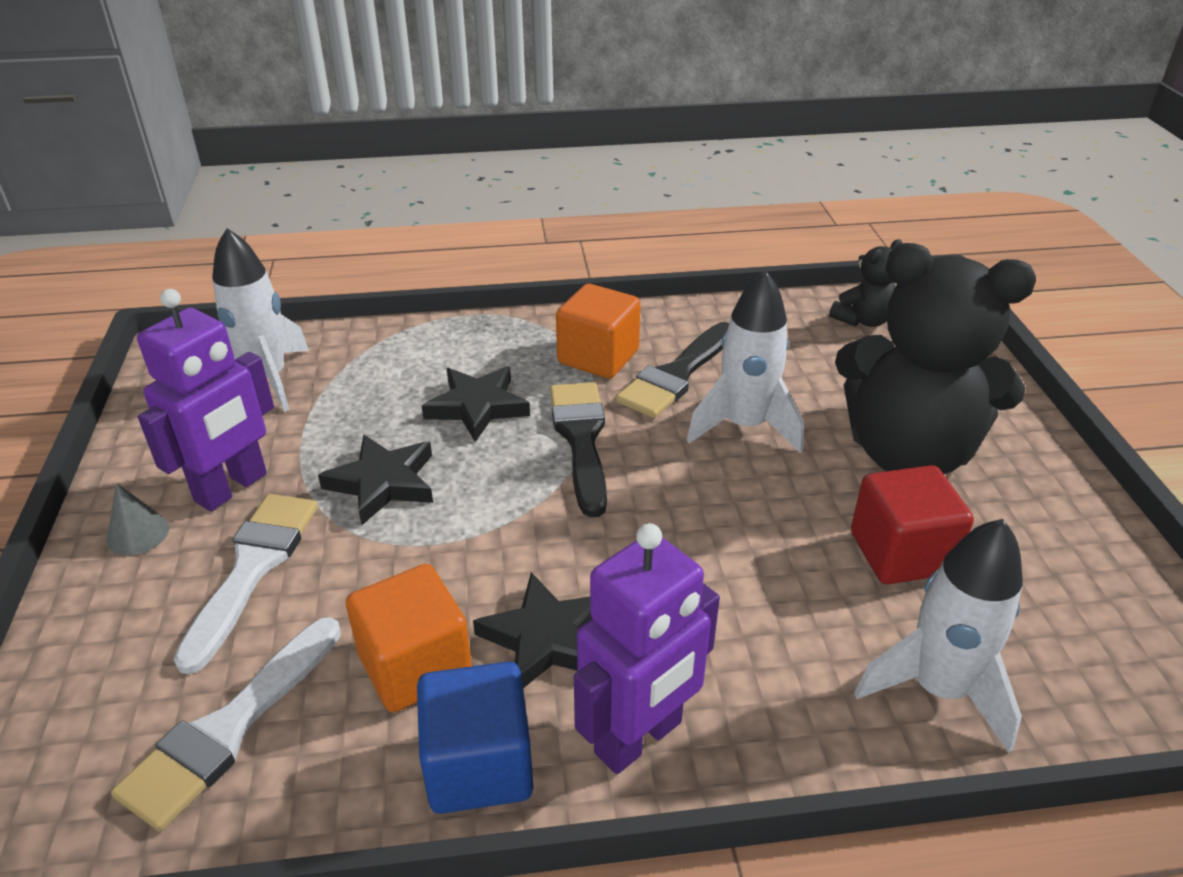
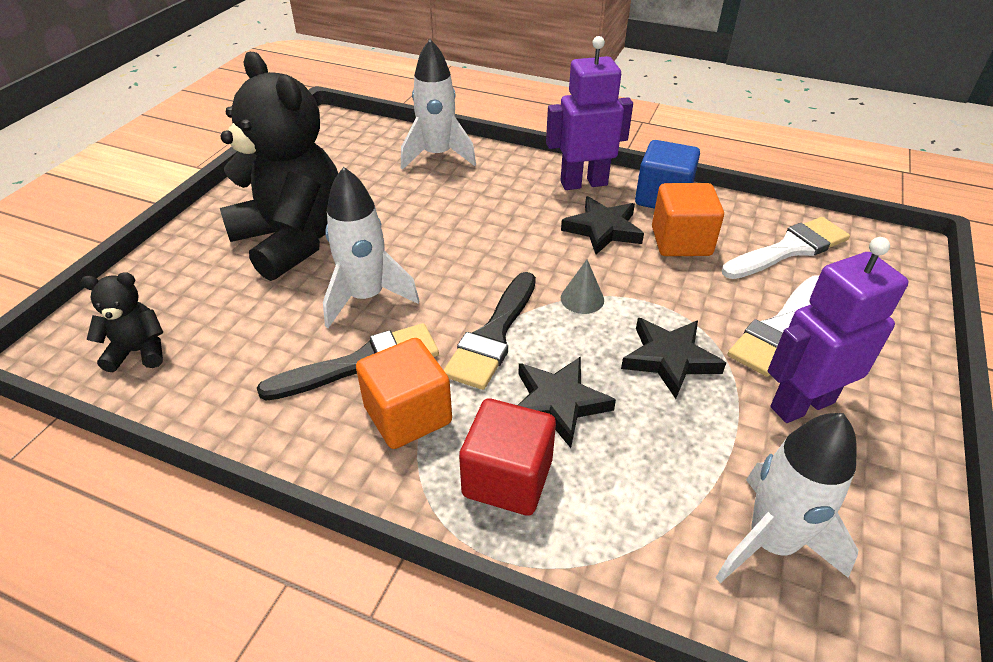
camera: 150 degrees left, 5 degrees up
grey cone [107,483,169,556] -> grey cone moved to [561,260,604,314]
red cube [851,465,974,584] -> red cube moved to [459,398,556,516]

